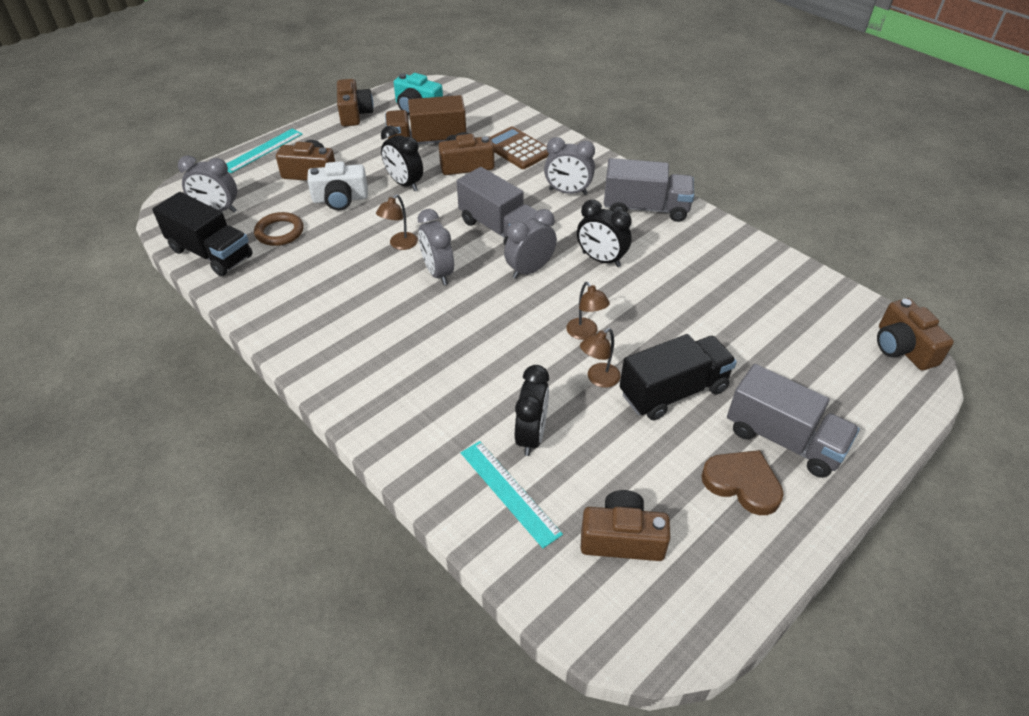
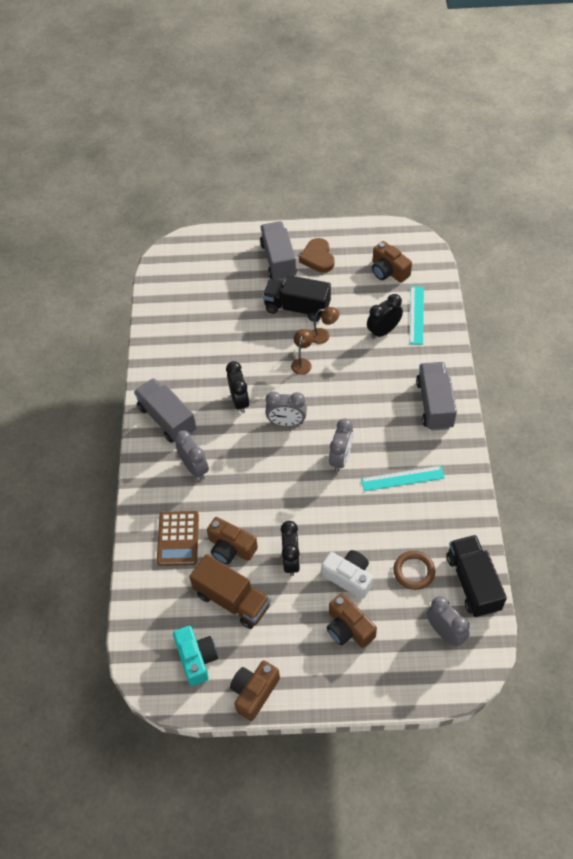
camera: 135 degrees left, 10 degrees up
turquoise ruler [226,128,303,173] -> turquoise ruler moved to [361,466,445,491]
brown lamp [376,194,418,250] -> none
grey truck [457,167,537,245] -> grey truck moved to [416,362,457,431]
brown camera [877,298,954,370] -> none

